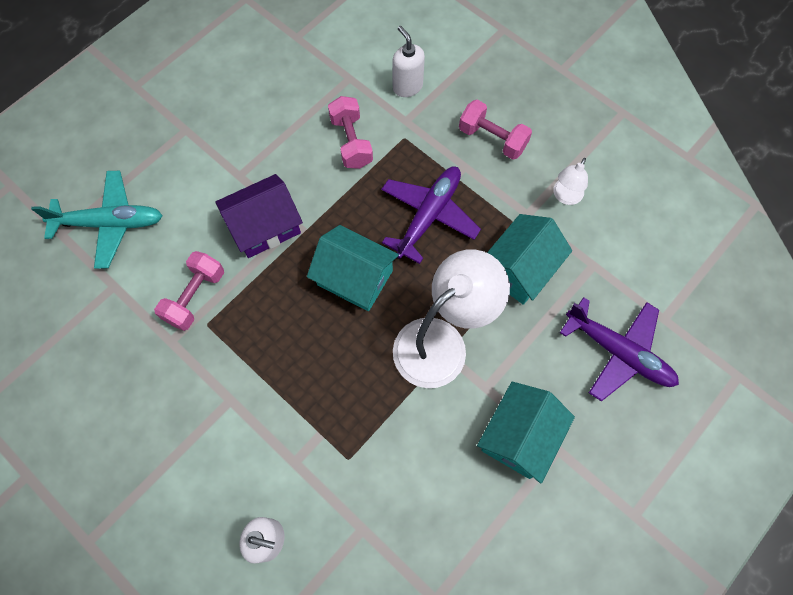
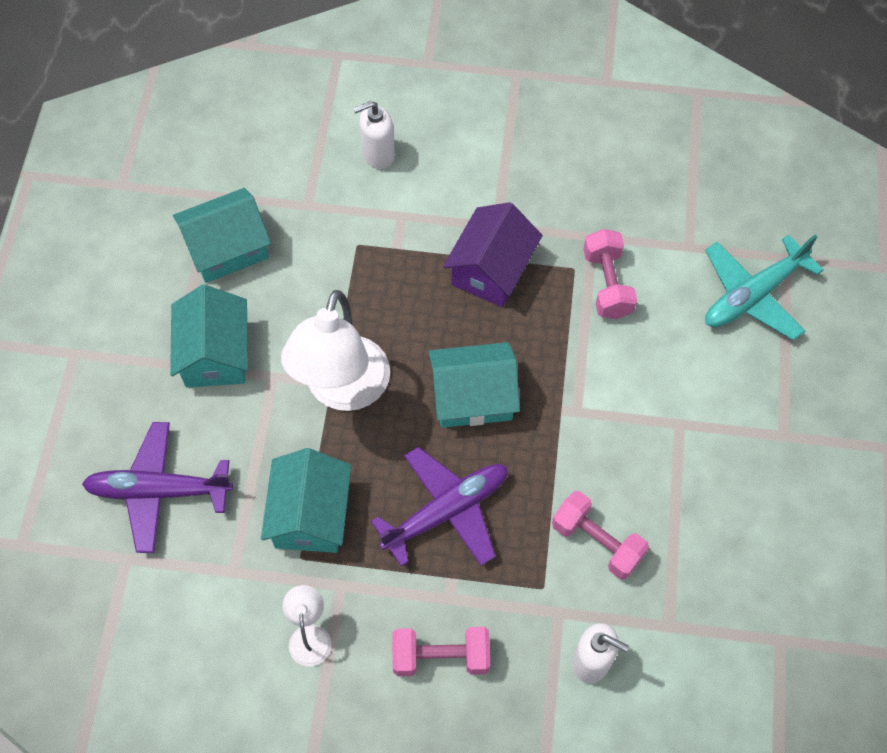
camera: 145 degrees right, 5 degrees down
purple house [215,174,303,258] -> purple house moved to [443,202,543,307]
purple plane [381,167,481,264] -> purple plane turned 120 degrees counterclockwise [371,447,508,567]
none -> turquoise house [173,188,271,283]

